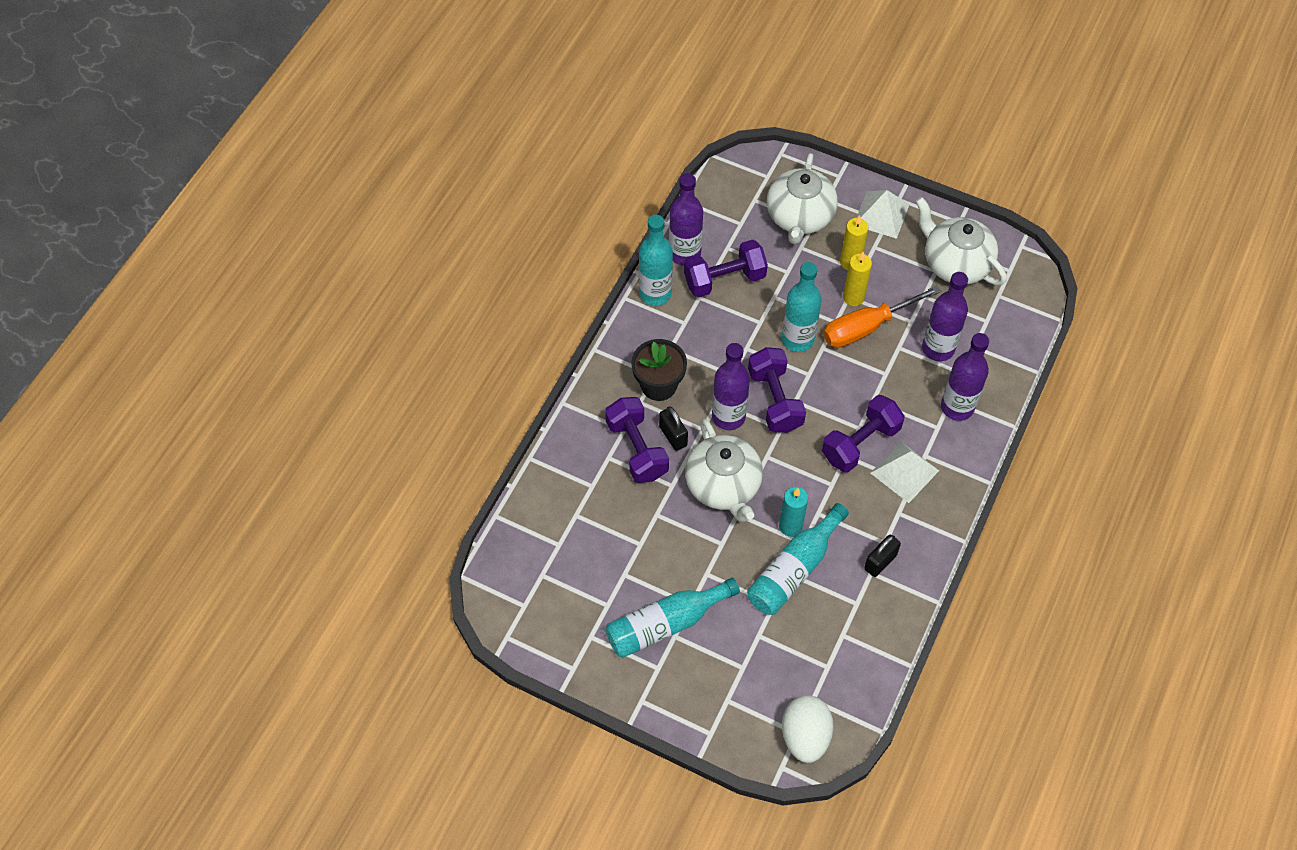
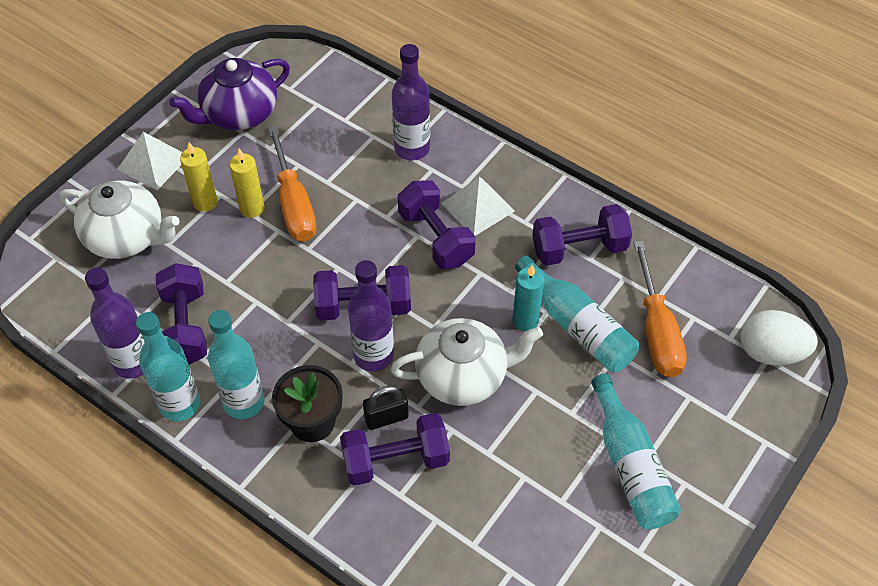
camera: 80 degrees left, 5 degrees down
turquoise bottle [782,262,822,352] -> turquoise bottle moved to [208,310,265,419]
black padlock [864,534,901,577] -> purple dumbbell [532,204,632,266]
white teapot [916,197,1007,285] -> purple teapot [169,58,290,130]
purple bottle [922,272,968,361] -> none
none -> orange screwdriver [633,241,687,377]

